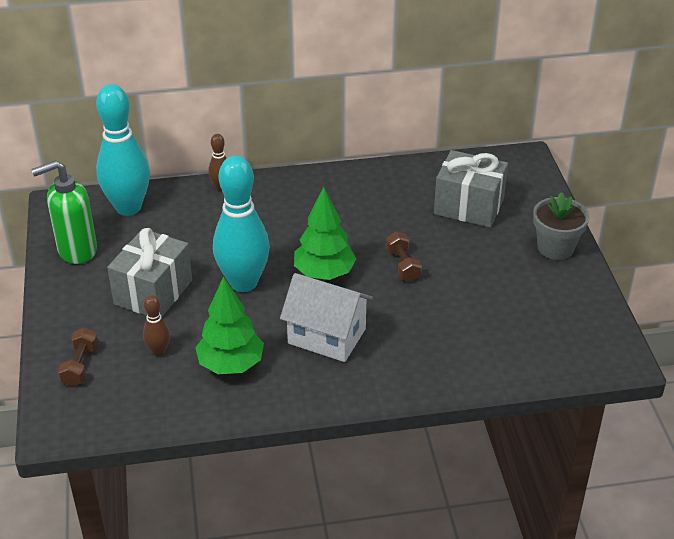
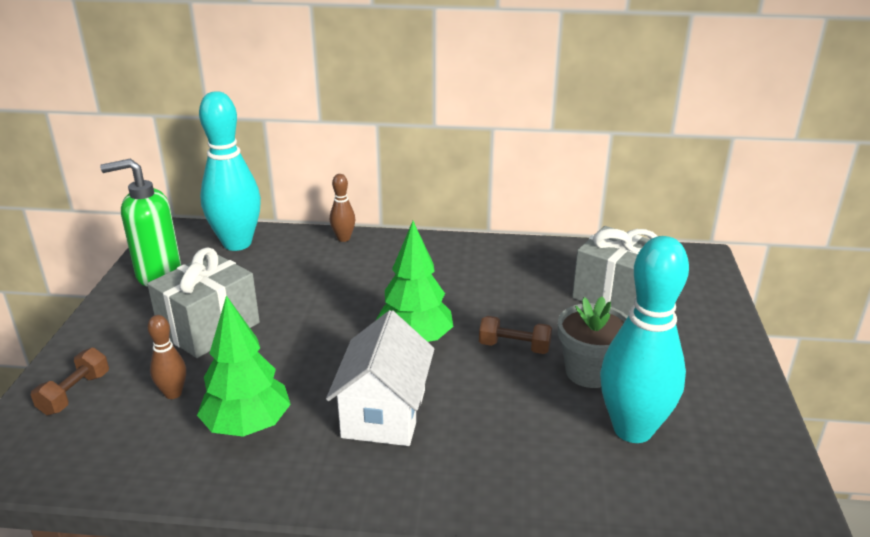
camera: 15 degrees right, 10 degrees down
turquoise bowling pin [213,156,270,292] -> turquoise bowling pin moved to [600,236,689,443]
white house [280,273,373,362] -> white house turned 60 degrees clockwise [326,310,434,446]
brown dumbbell [386,231,422,282] -> brown dumbbell turned 75 degrees counterclockwise [479,316,552,354]
grey flower pot [533,192,589,260] -> grey flower pot moved to [558,296,628,388]

